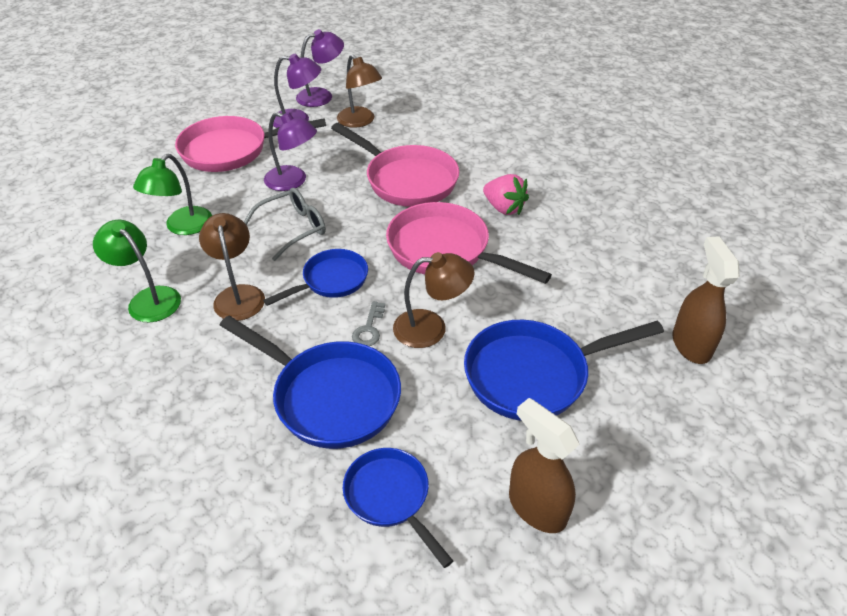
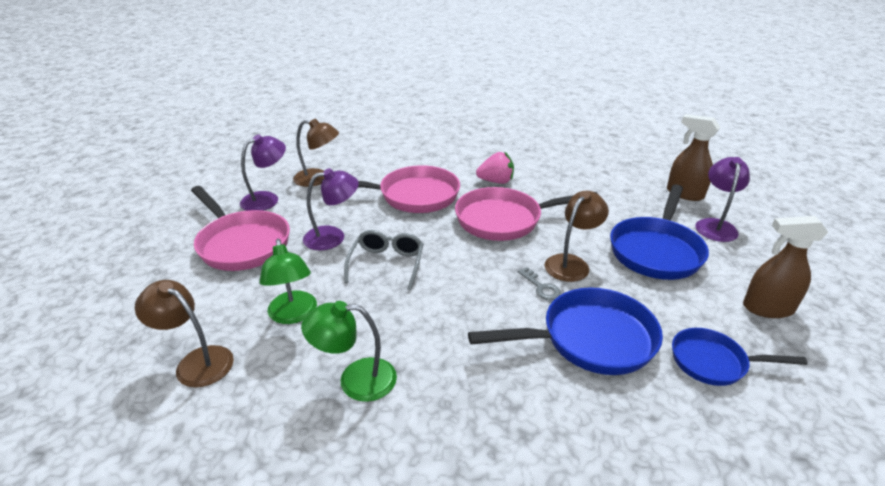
camera: 45 degrees left, 10 degrees down
pink pan [175,116,326,172] -> pink pan turned 75 degrees counterclockwise [191,186,290,271]
brown lamp [199,213,265,321] -> brown lamp moved to [135,280,234,388]
blue pan [263,249,368,306] -> none
purple lamp [296,29,344,107] -> purple lamp moved to [695,157,750,242]

